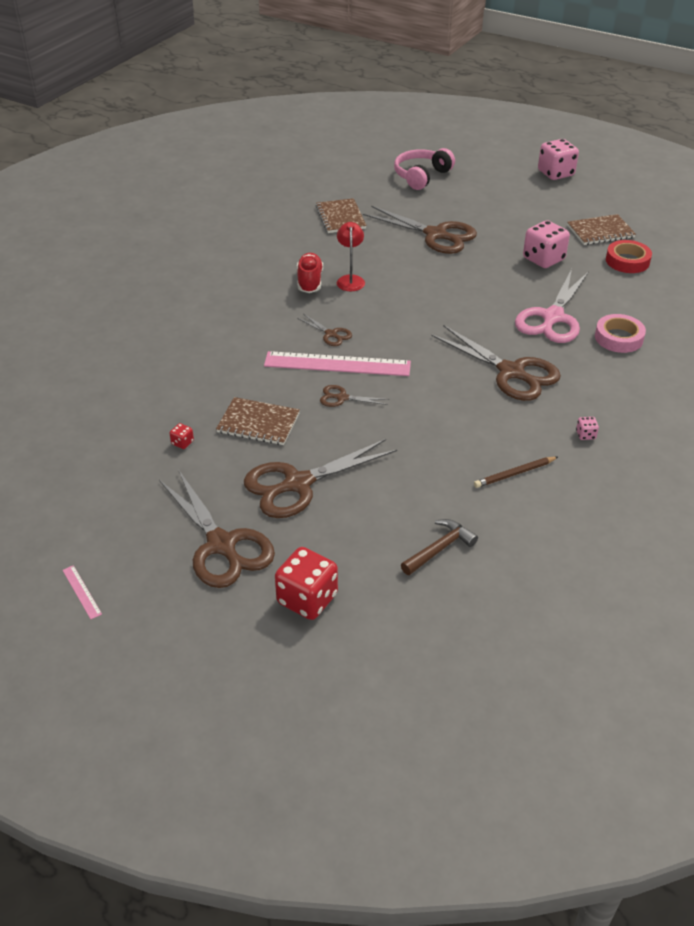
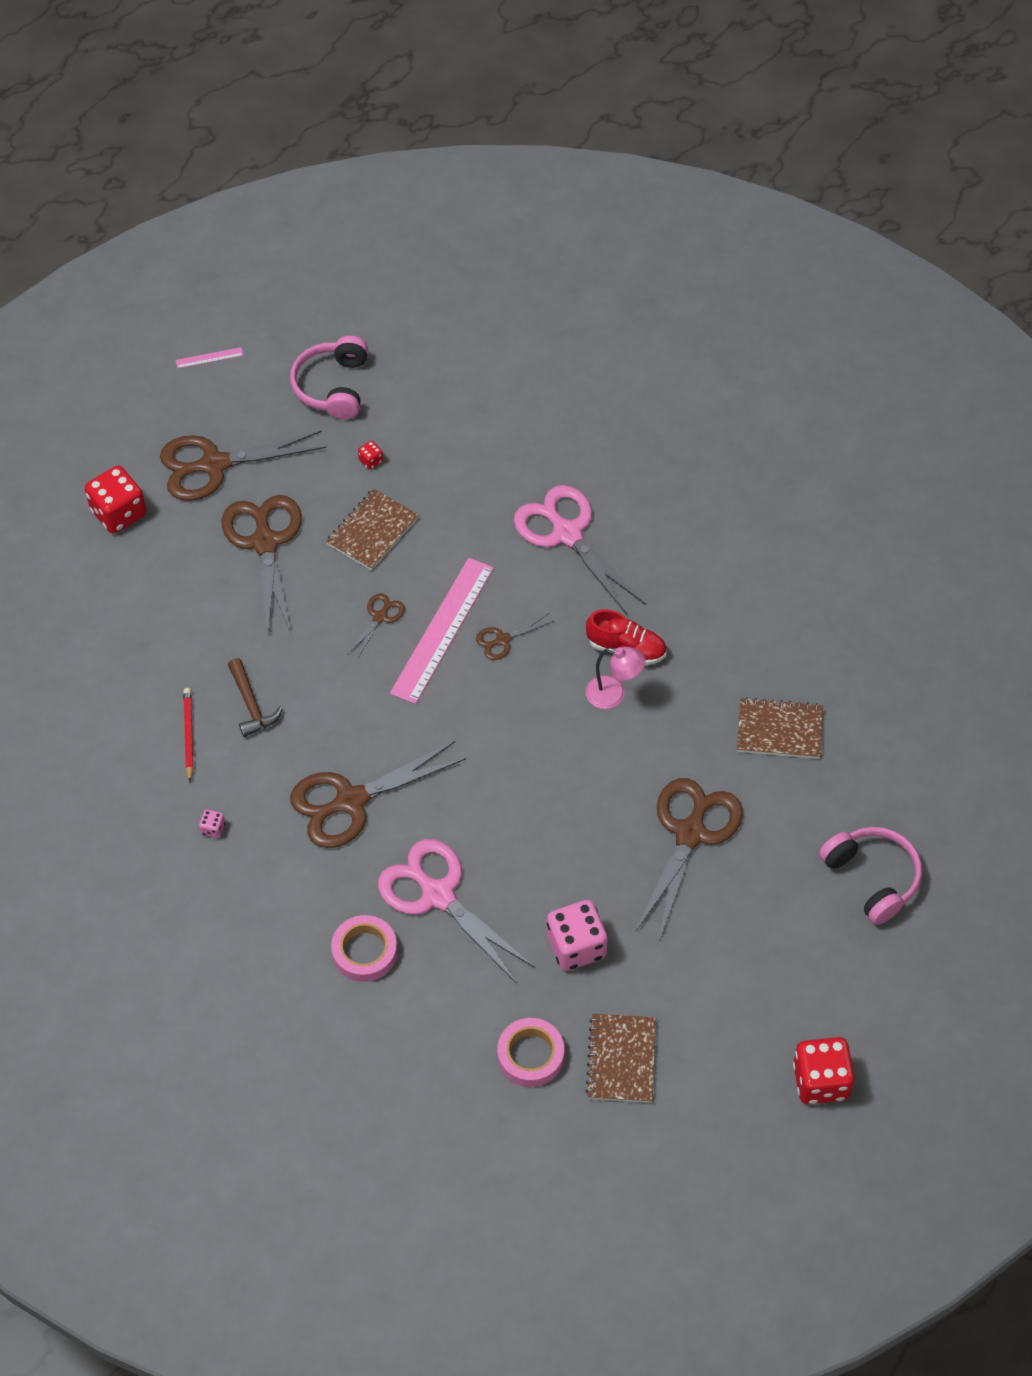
camera: 110 degrees right, 15 degrees up
red lamp [337,222,365,291] -> pink lamp [585,647,646,709]
brown scissors [363,206,477,254] -> brown scissors turned 150 degrees clockwise [636,778,743,939]
brown hammer [401,519,478,575] -> brown hammer moved to [228,658,283,737]
brown pencil [474,457,558,488] -> red pencil [183,688,194,782]
pink dice [538,139,579,180] -> red dice [793,1037,855,1104]
red tape [606,240,652,273] -> pink tape [497,1018,564,1087]
none -> pink headphones [290,336,368,419]
none -> pink scissors [514,485,646,616]

